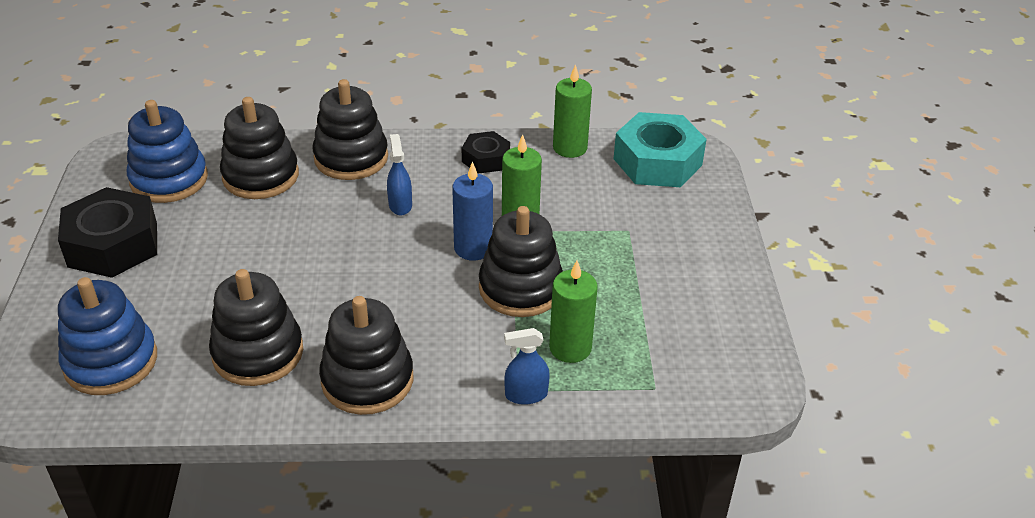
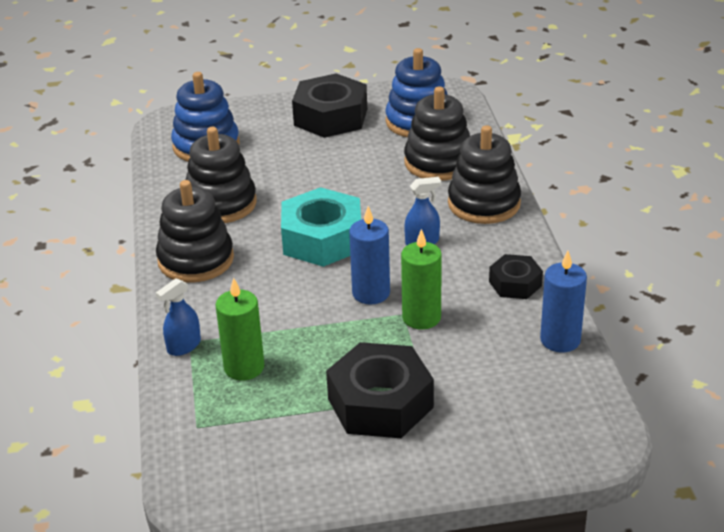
camera: 85 degrees right, 5 degrees down
black stacking toy [479,206,563,317] -> none
blue spray bottle [504,328,550,405] -> blue spray bottle turned 120 degrees counterclockwise [156,278,201,356]
green candle [553,65,592,158] -> blue candle [540,251,587,353]
turquoise nut [613,112,707,187] -> turquoise nut moved to [281,187,361,267]
none -> black nut [326,342,434,438]

